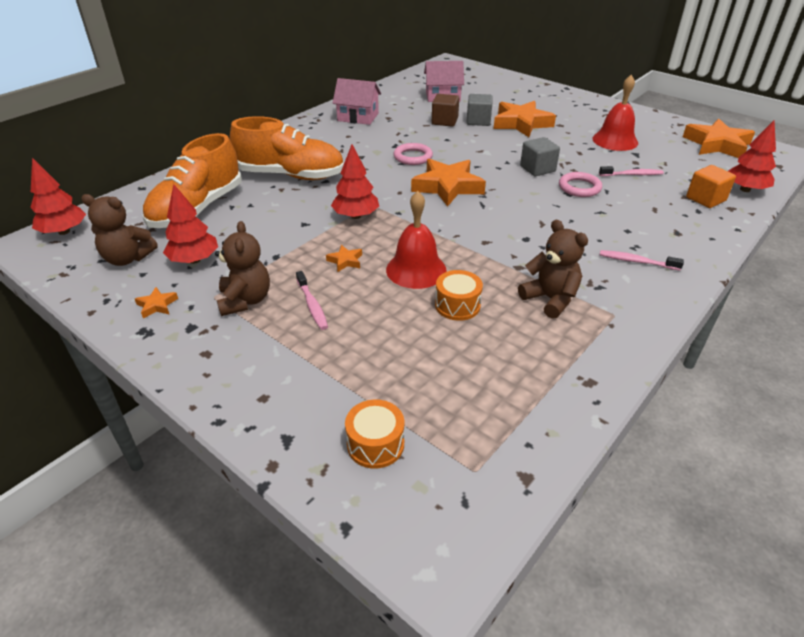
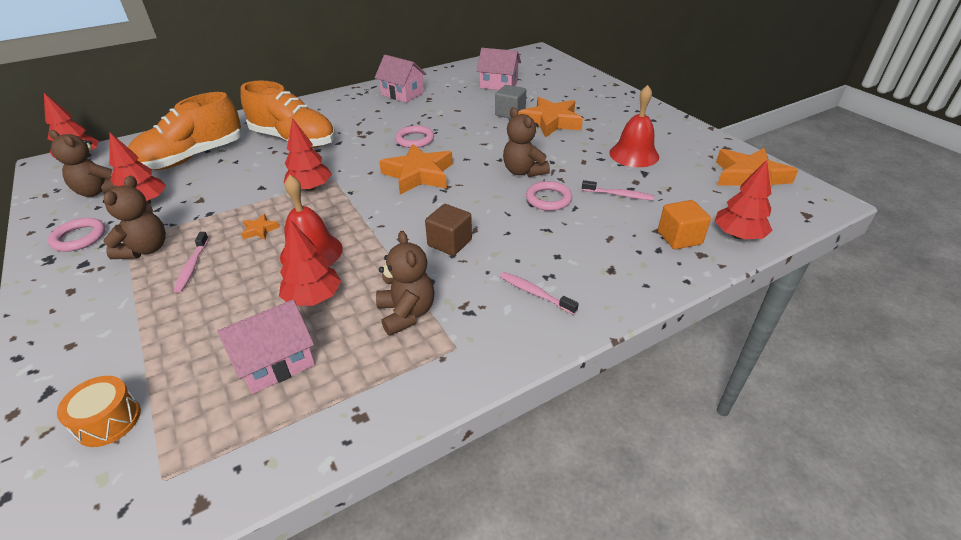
camera: 20 degrees right, 0 degrees up
orange star [135,287,178,318] -> pink ring [48,218,105,252]
brown cube [432,94,459,127] -> brown cube moved to [425,204,472,256]
orange drum [435,270,483,321] -> red tree [279,220,341,306]
grey cube [520,137,560,176] -> brown teddy bear [503,107,550,177]
none -> pink house [217,300,315,394]

